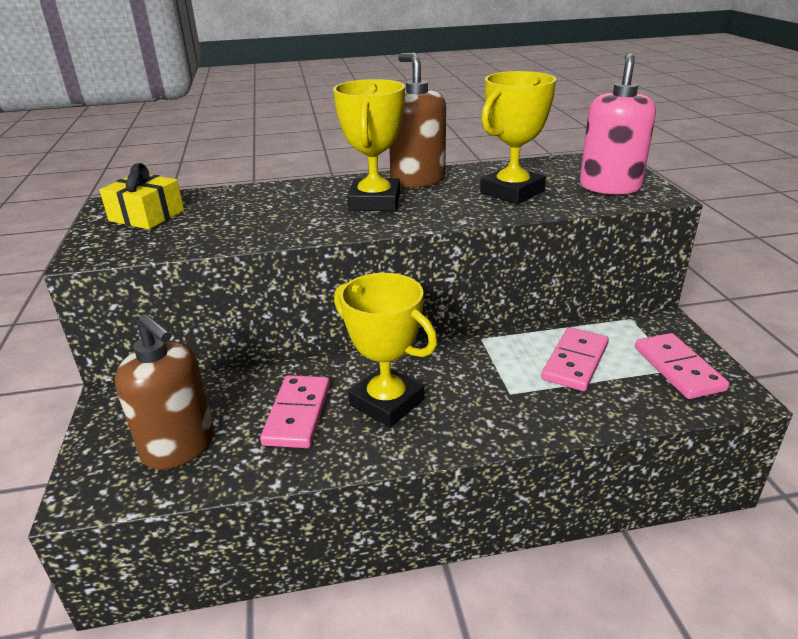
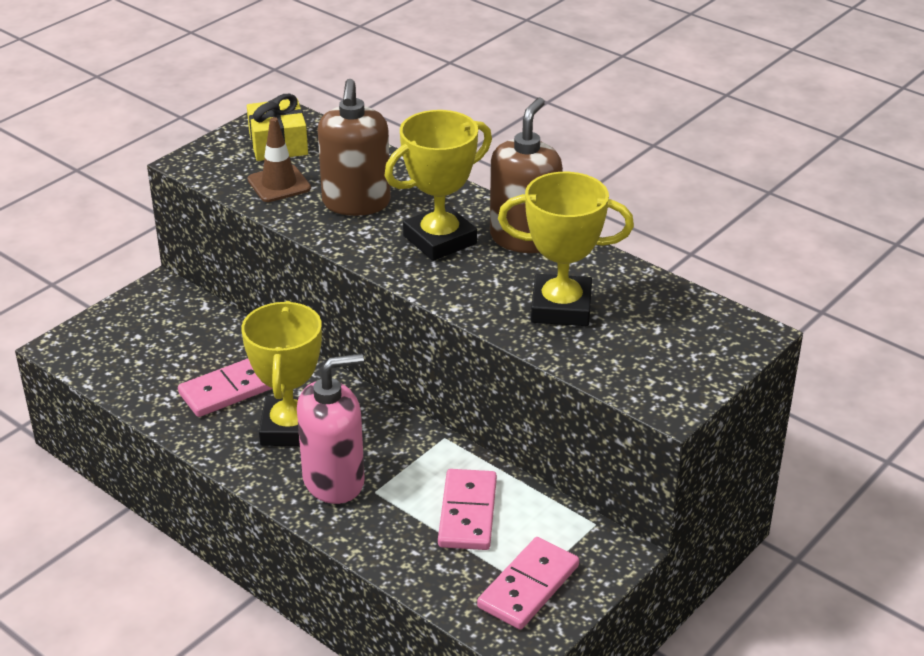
camera: 50 degrees right, 5 degrees up
brown soap dispenser [115,314,214,470] -> brown soap dispenser moved to [318,79,391,216]
pink domino [541,327,609,391] -> pink domino turned 75 degrees counterclockwise [438,469,497,550]
pink soap dispenser [580,53,656,195] -> pink soap dispenser moved to [297,353,365,504]
none -> brown traffic cone [248,117,311,202]

